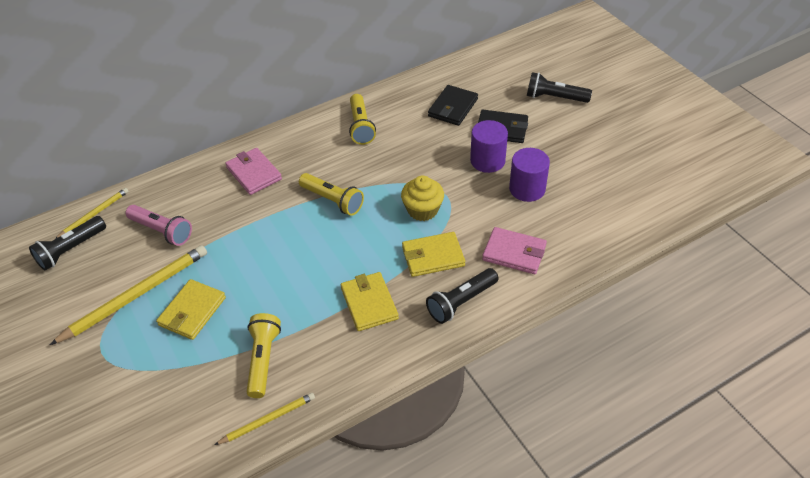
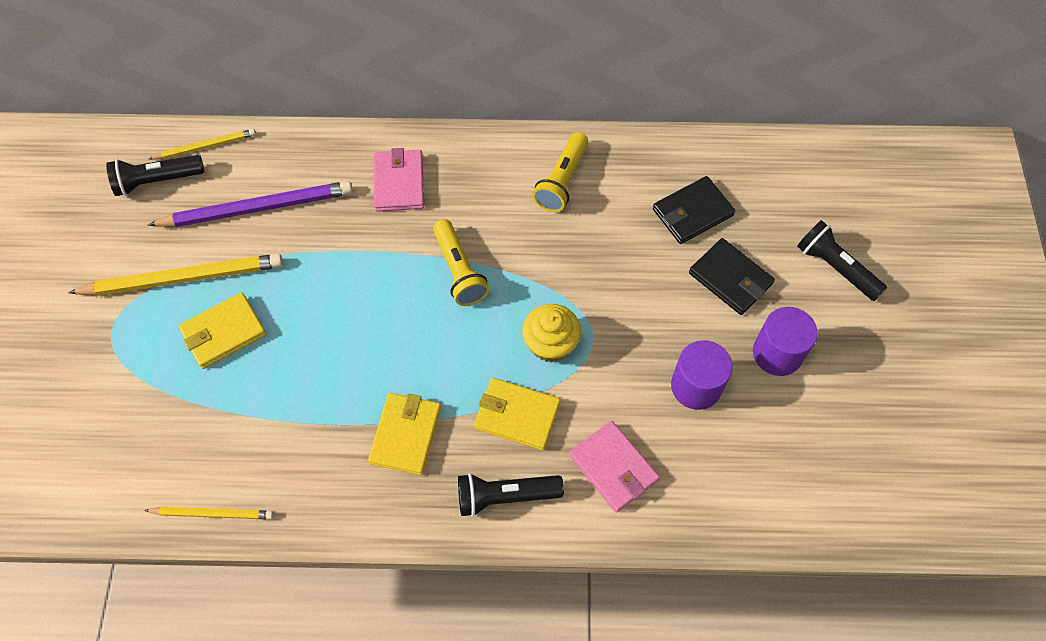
camera: 30 degrees right, 15 degrees up
pink flashlight [126,205,192,246] -> purple pencil [148,181,353,227]
yellow flashlight [247,313,281,398] -> none
purple cylinder [470,120,508,173] -> purple cylinder moved to [753,307,818,376]

